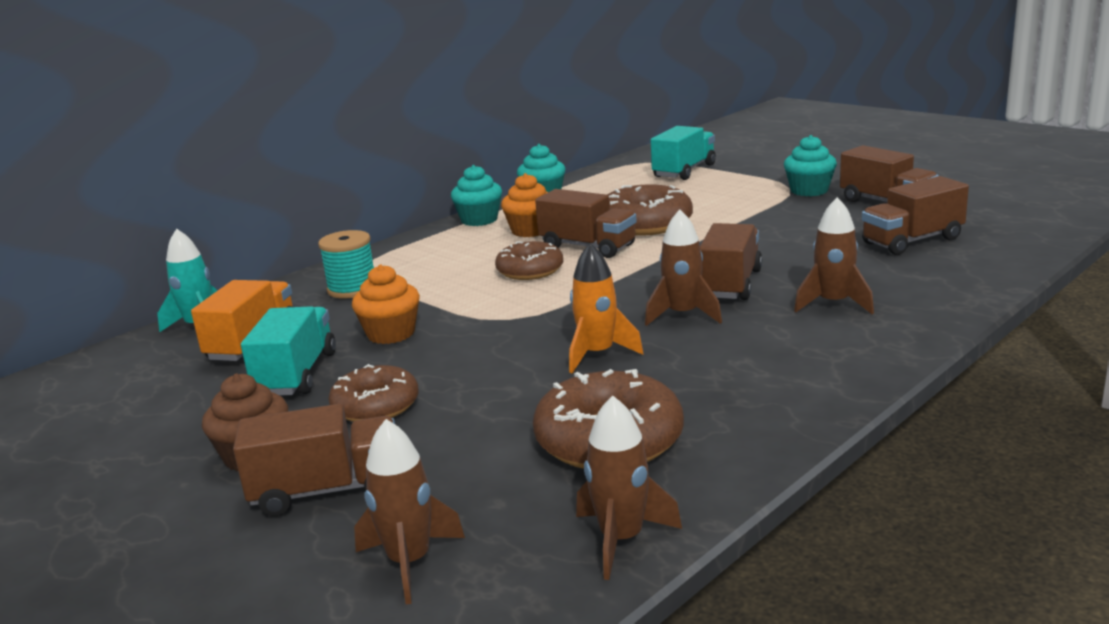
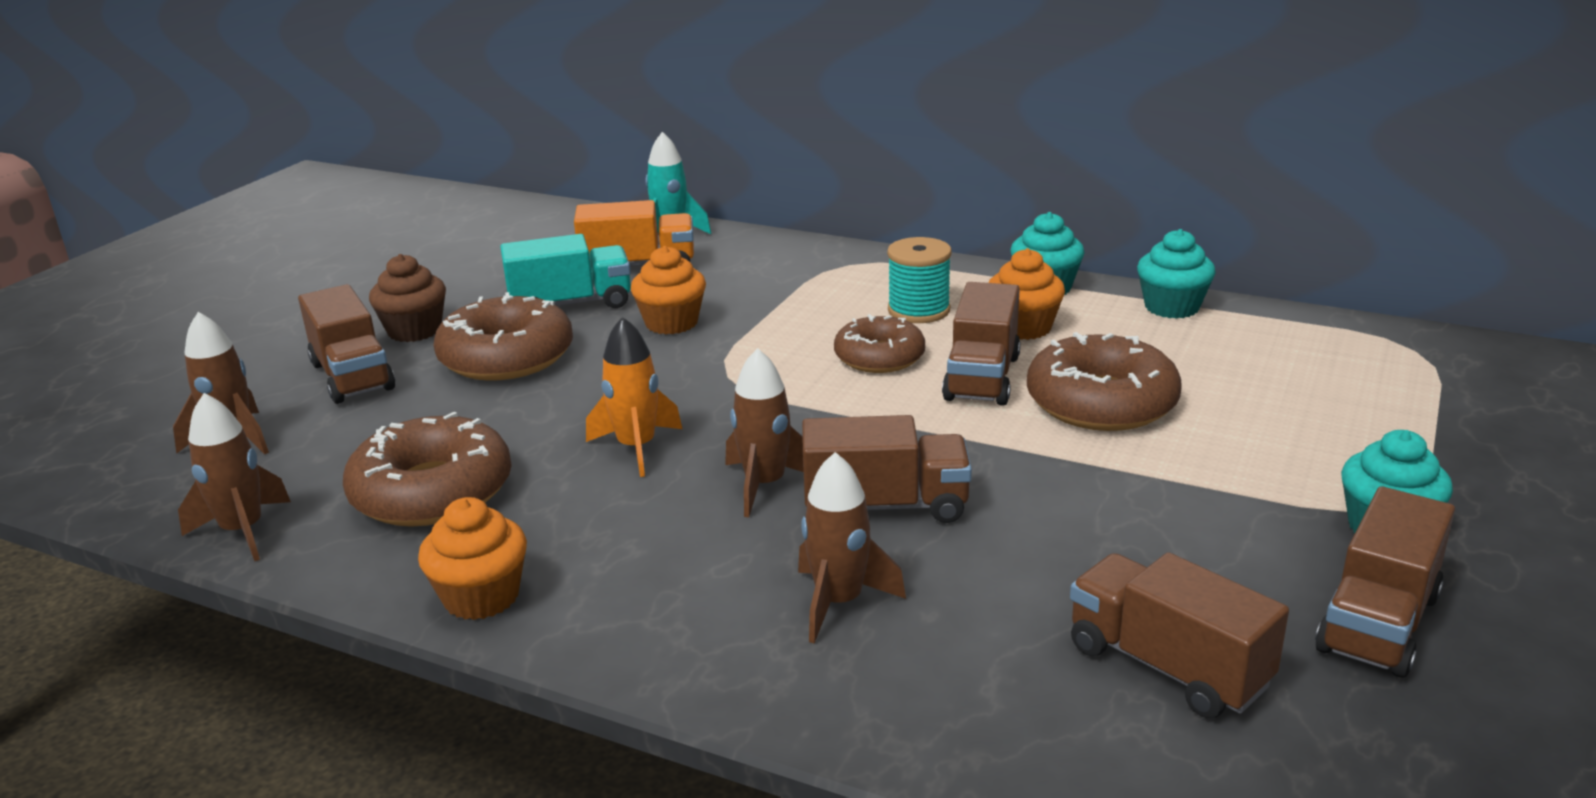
camera: 70 degrees right, 5 degrees up
turquoise spool [318,230,374,298] -> turquoise spool moved to [887,237,952,323]
brown donut [328,364,419,422] -> brown donut [434,292,573,381], size x1.53
turquoise truck [651,126,716,180] -> none
none -> orange cupcake [418,497,527,620]

